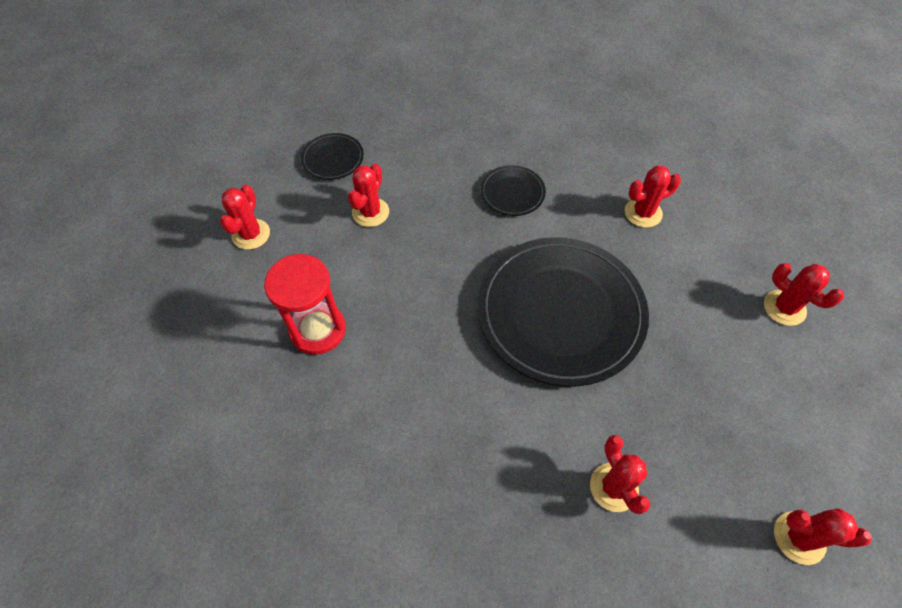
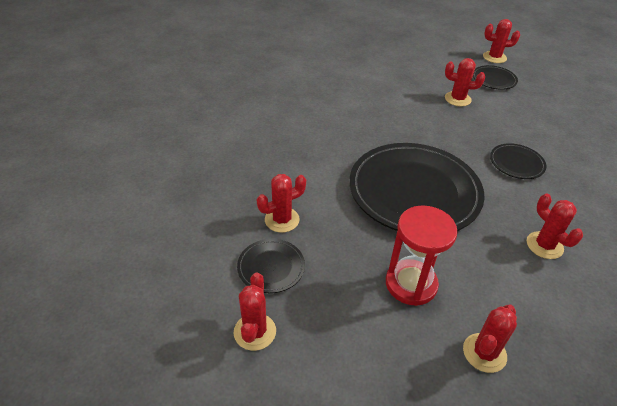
camera: 80 degrees right, 15 degrees down
red cactus [220,185,270,250] -> red cactus moved to [483,19,520,63]
red hourglass [264,254,346,355] -> red hourglass moved to [386,205,458,306]
none -> black plate [237,239,305,293]

